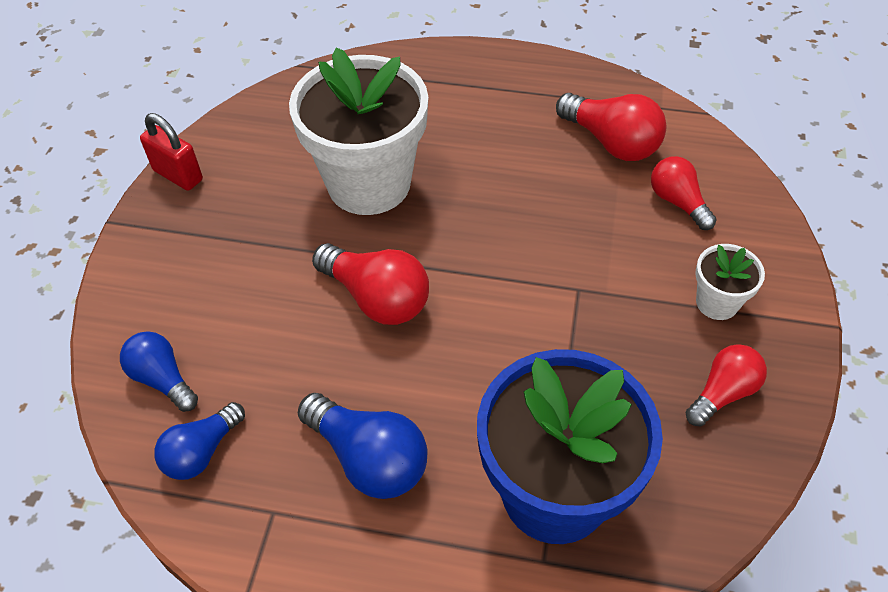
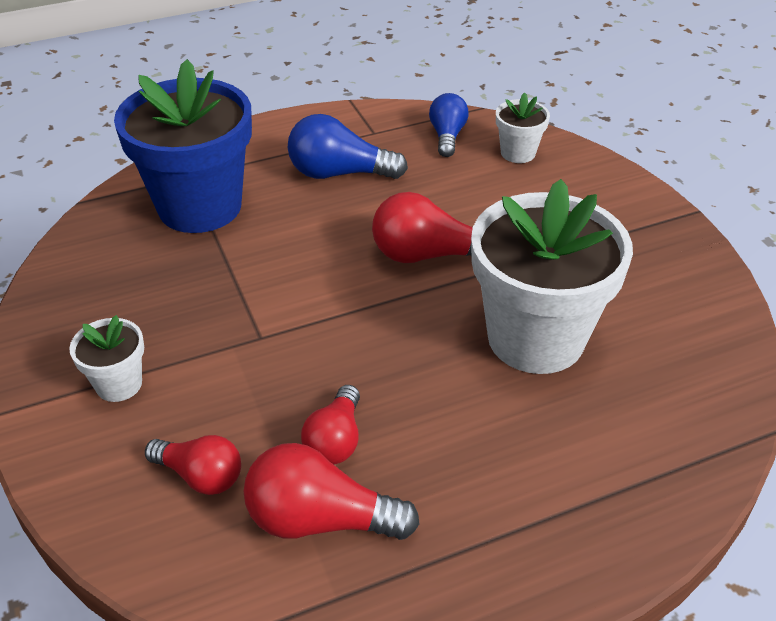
camera: 145 degrees right, 10 degrees down
blue light bulb [120,331,198,412] -> white flower pot [496,92,550,163]
red padlock [140,113,203,191] -> none
red light bulb [685,344,767,427] -> red light bulb moved to [301,385,360,465]

